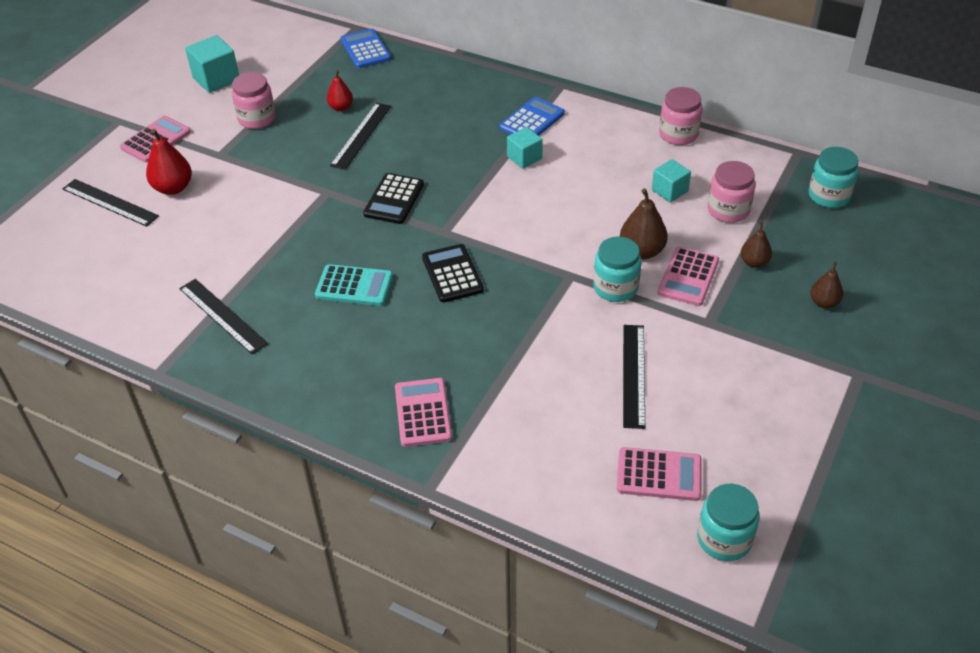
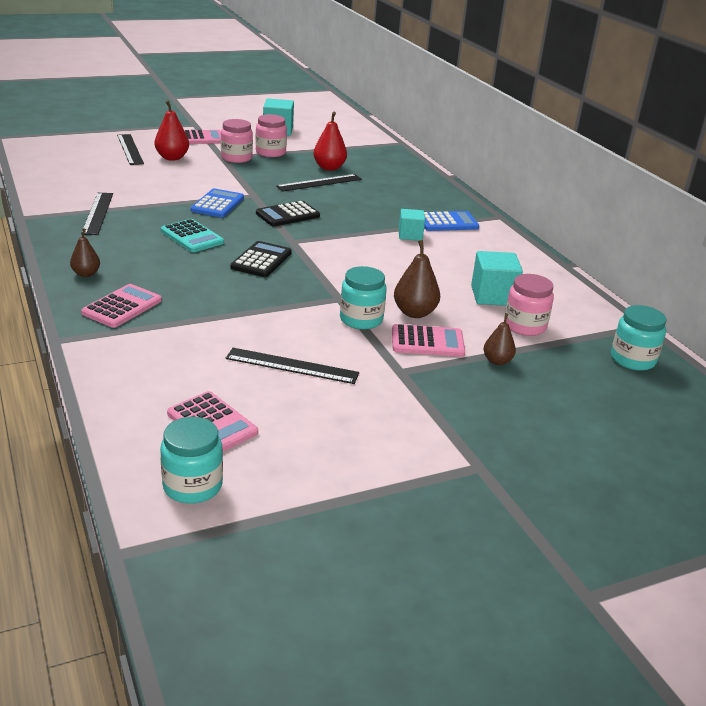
camera: 35 degrees right, 15 degrees down
red pear [327,70,353,111] -> red pear [313,112,347,171], size x1.57
blue calculator [340,29,391,68] -> blue calculator moved to [191,188,244,218]
black ruler [623,325,645,429] -> black ruler turned 60 degrees clockwise [226,348,359,384]
turquoise cube [652,159,691,203] -> turquoise cube [471,251,523,306], size x1.52
pink calculator [658,247,719,306] -> pink calculator turned 150 degrees counterclockwise [392,324,465,357]
pink jar [659,87,702,145] -> pink jar moved to [221,119,253,163]
brown pear [810,262,843,309] -> brown pear moved to [70,228,100,277]

